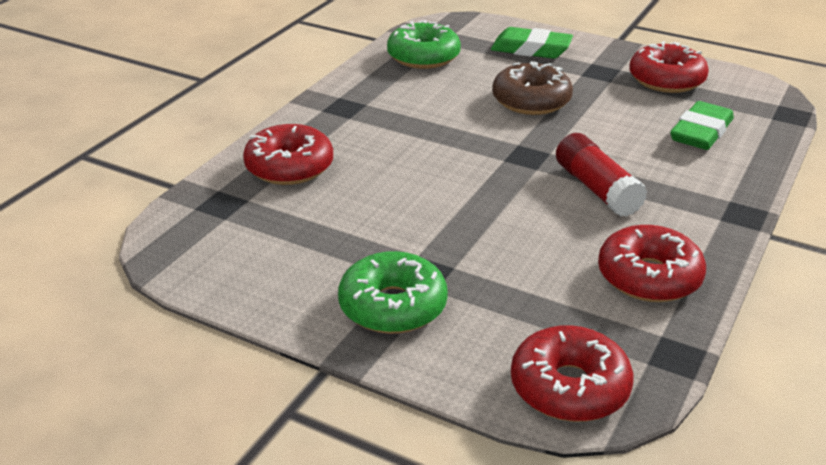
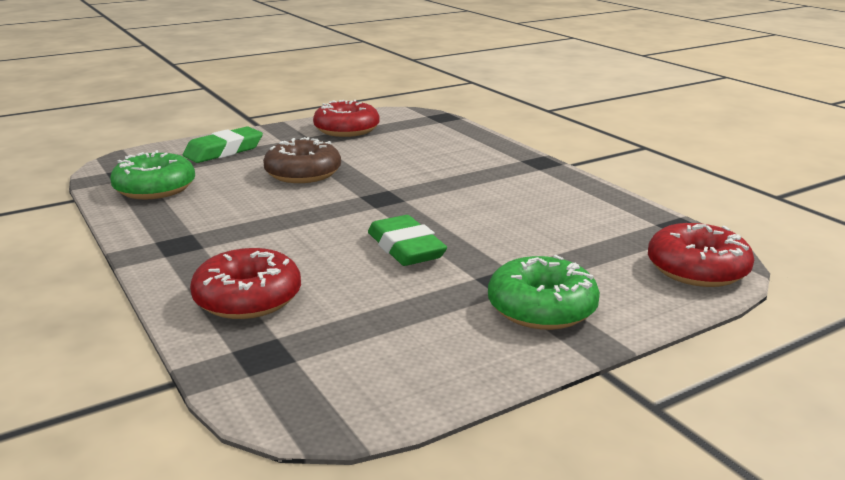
camera: 60 degrees left, 10 degrees down
red glue stick [556,133,647,217] -> none
red donut [598,225,706,302] -> none
green eraser [670,101,734,150] -> green eraser moved to [368,215,447,266]

